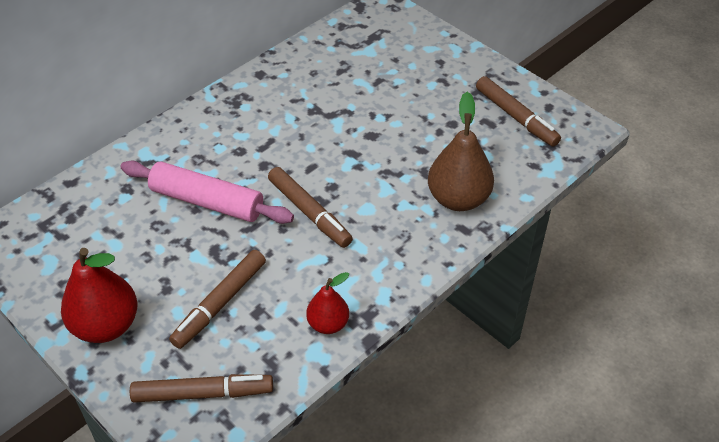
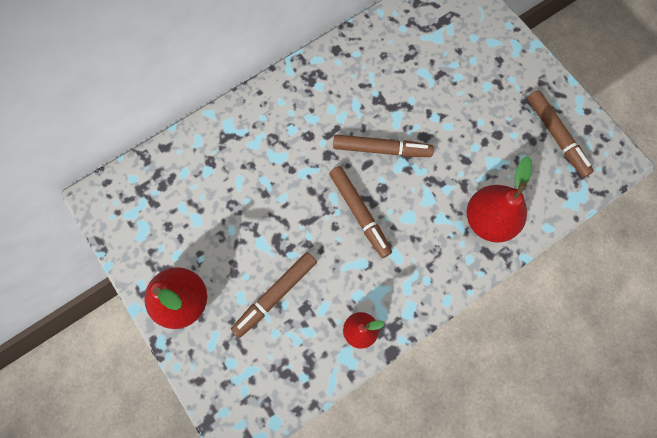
camera: 10 degrees right, 25 degrees up
pink rolling pin [121,161,294,224] -> none
brown marker [130,374,273,403] -> brown marker moved to [333,134,434,157]
brown pear [428,92,494,211] -> red pear [466,156,532,243]

